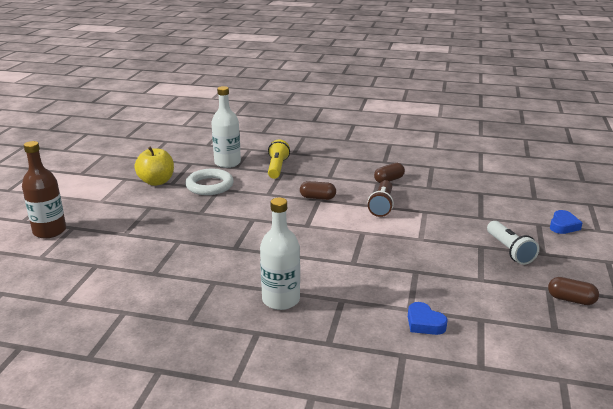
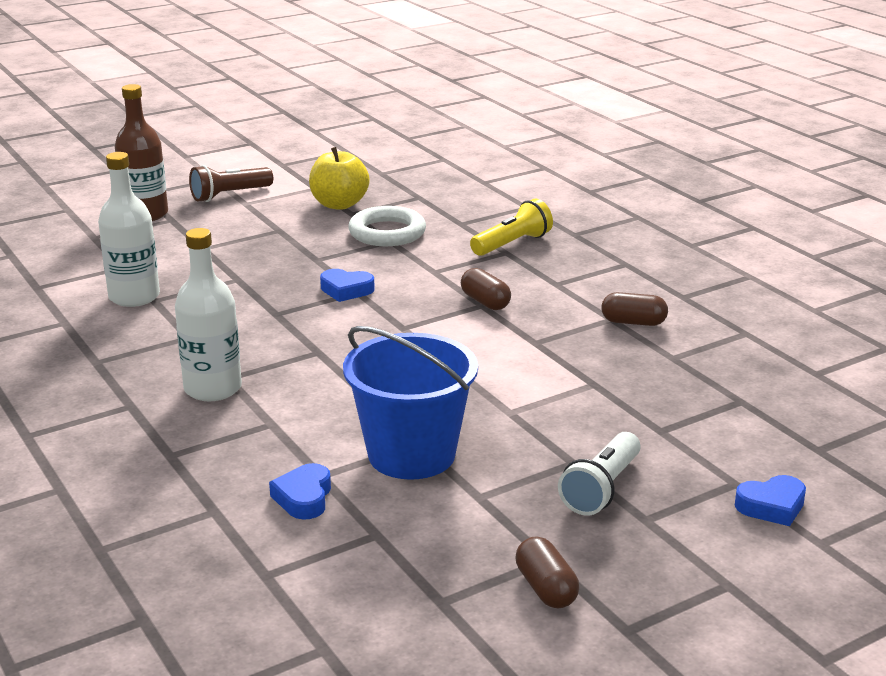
camera: 45 degrees right, 0 degrees up
white bottle [211,86,241,168] -> white bottle moved to [98,152,160,307]
brown flashlight [368,180,394,217] -> brown flashlight moved to [189,165,273,202]
none -> blue heart [320,269,375,302]
none -> blue bucket [343,326,478,480]

